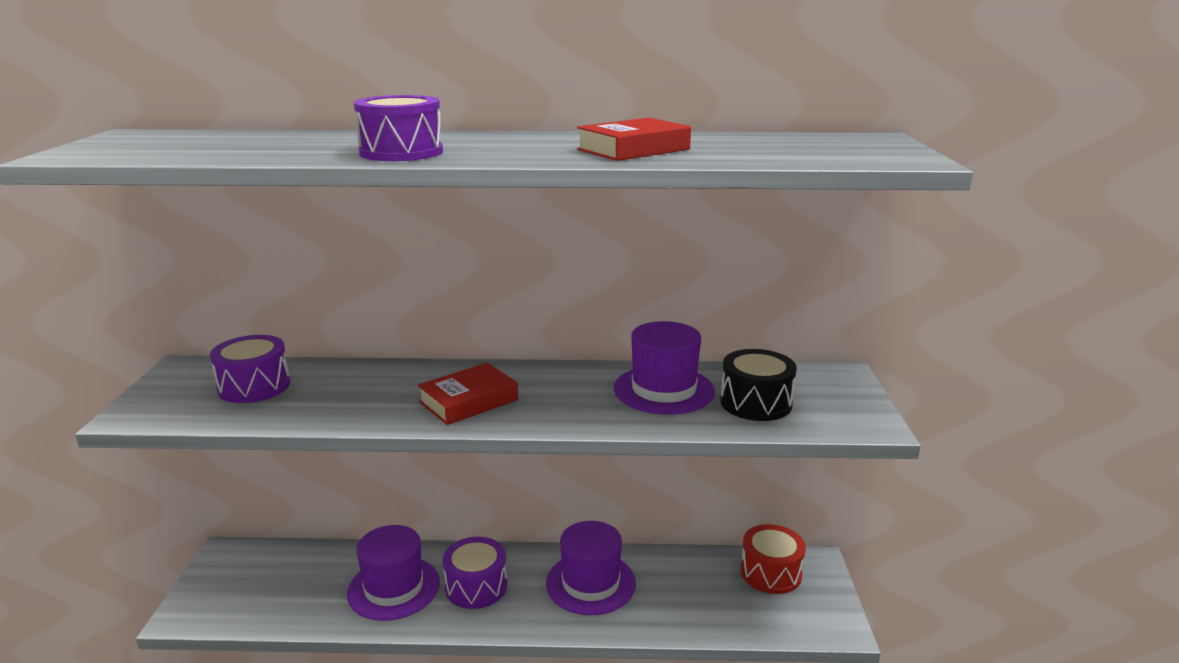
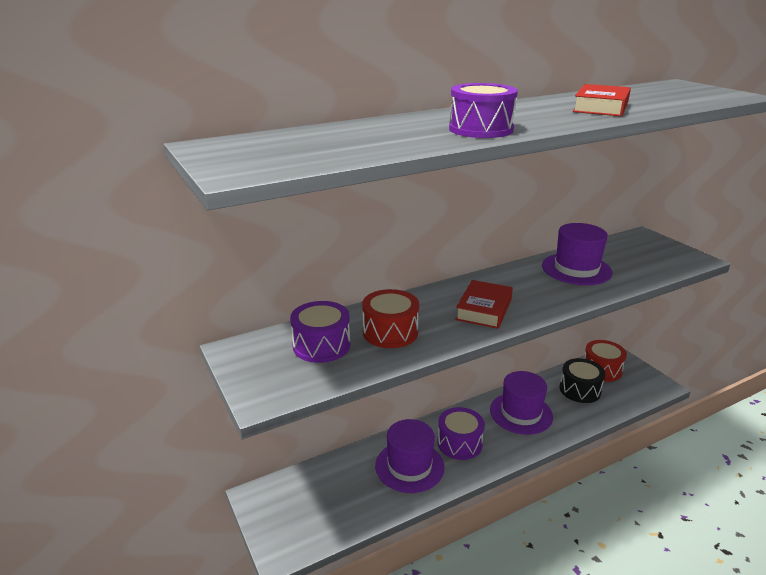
camera: 30 degrees left, 5 degrees up
black drum [720,349,797,421] -> black drum moved to [559,358,605,403]
none -> red drum [362,289,419,348]

